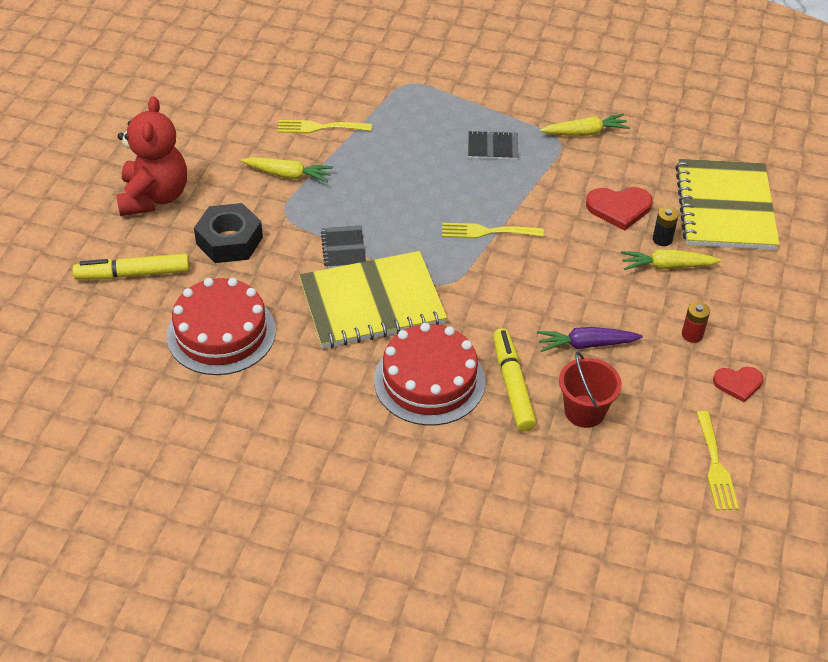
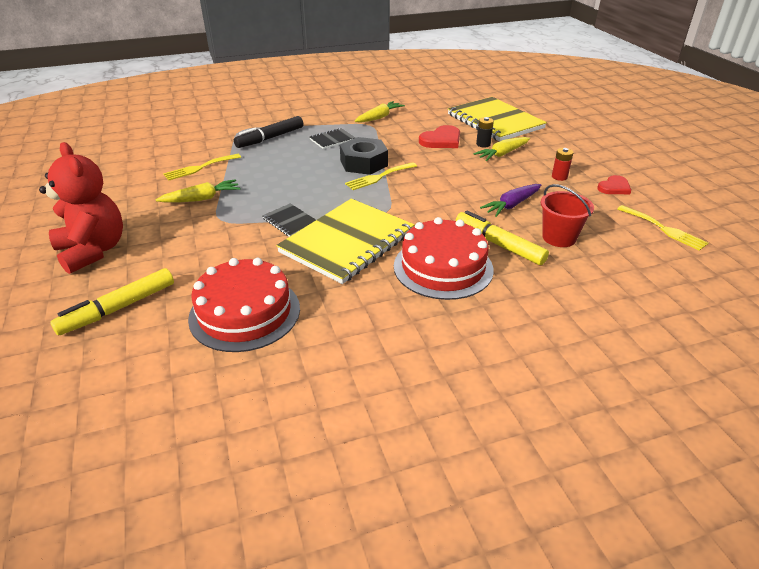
camera: 35 degrees left, 10 degrees down
black nut [194,203,263,263] -> black nut moved to [340,137,388,175]
none -> black marker [234,116,303,148]

